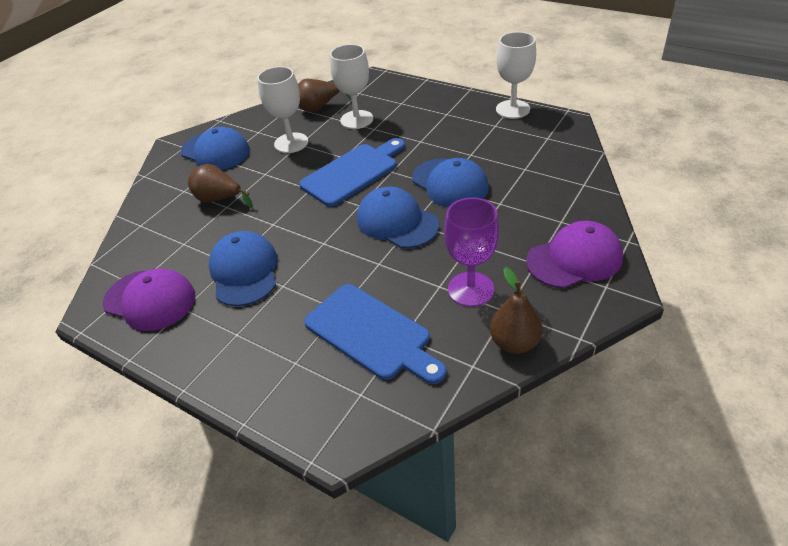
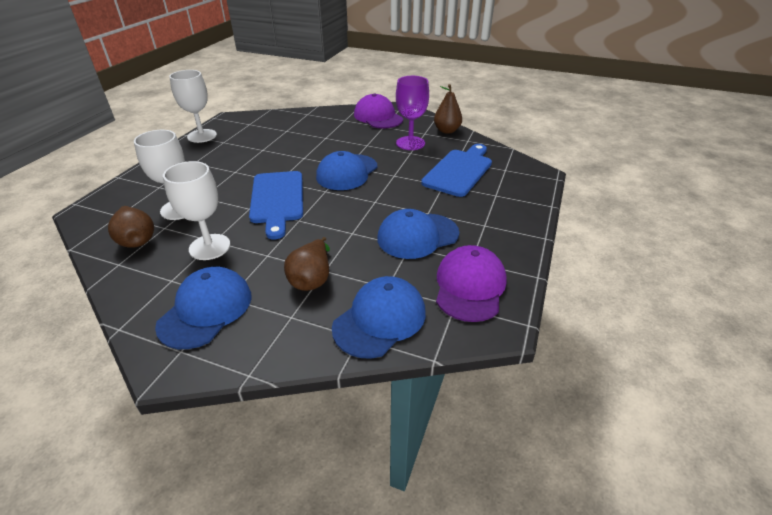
camera: 105 degrees left, 5 degrees down
blue cutting board [299,138,405,207] -> blue cutting board turned 135 degrees counterclockwise [249,171,303,239]
blue cap [412,158,489,207] -> blue cap moved to [332,276,426,359]

